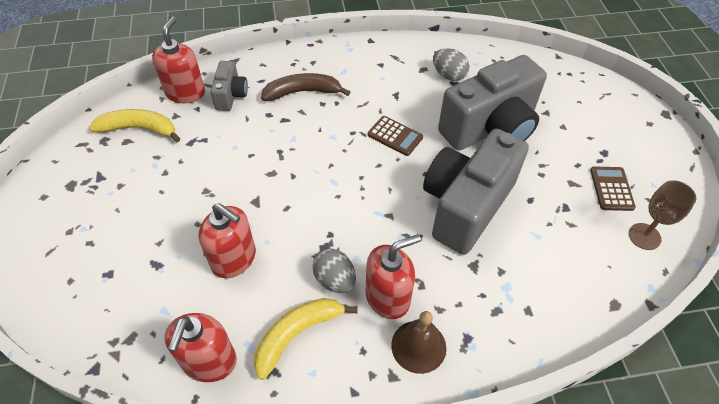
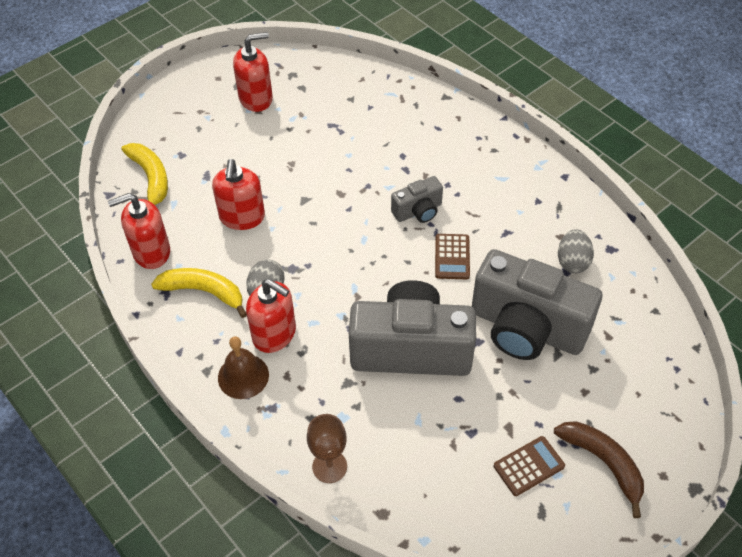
camera: 60 degrees right, 0 degrees up
yellow banana [89,109,180,142] -> yellow banana moved to [121,143,168,205]
red soap dispenser [152,17,205,103] -> red soap dispenser moved to [233,32,273,112]
grey camera [210,61,248,111] -> grey camera moved to [391,176,443,223]
brown banana [261,73,350,101] -> brown banana moved to [554,421,644,518]
brown goblet [629,180,696,250] -> brown goblet moved to [307,414,347,483]

